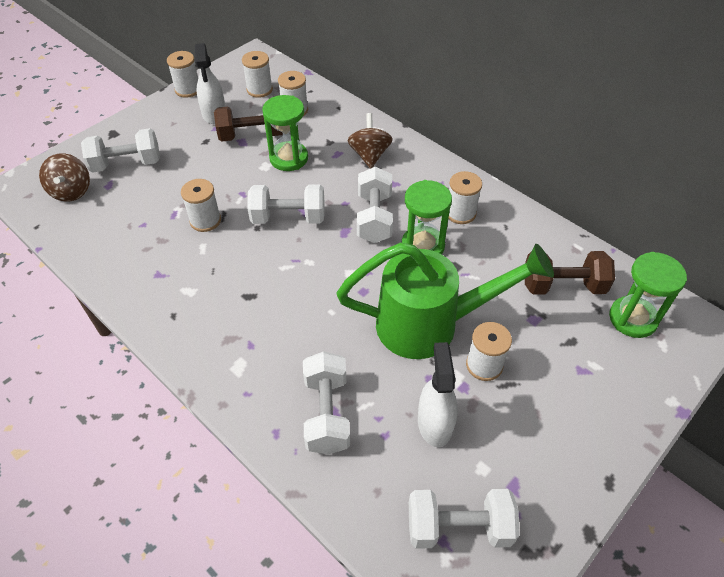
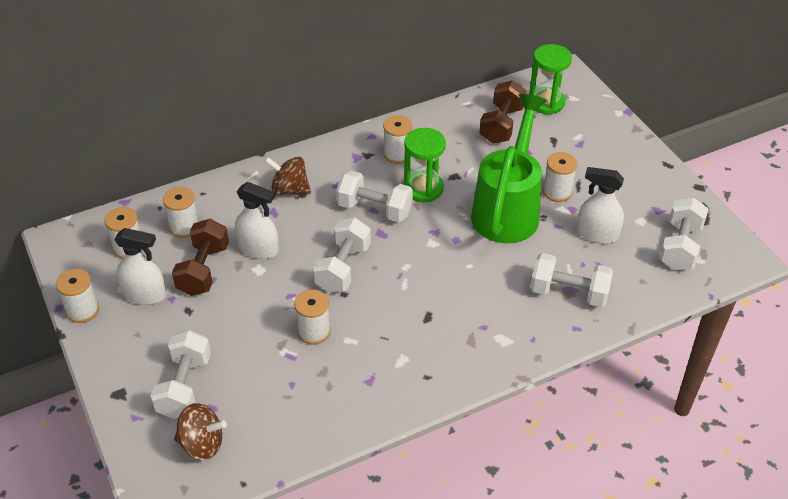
camera: 70 degrees left, 5 degrees down
green hourglass [262,95,308,171] -> white spray bottle [235,182,279,259]

